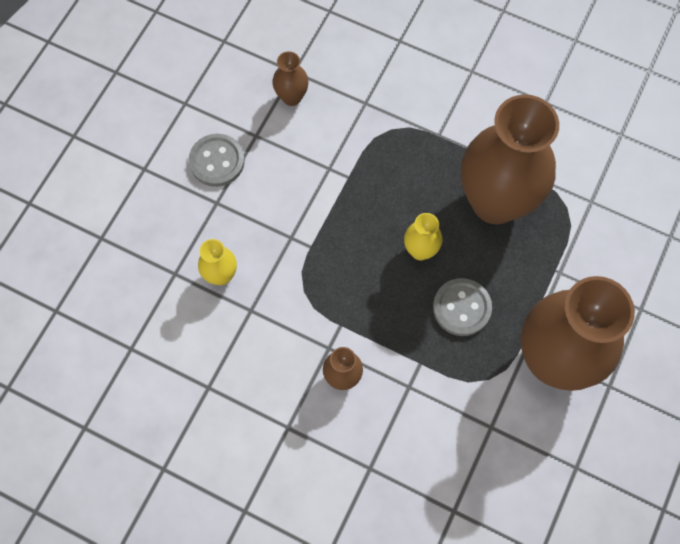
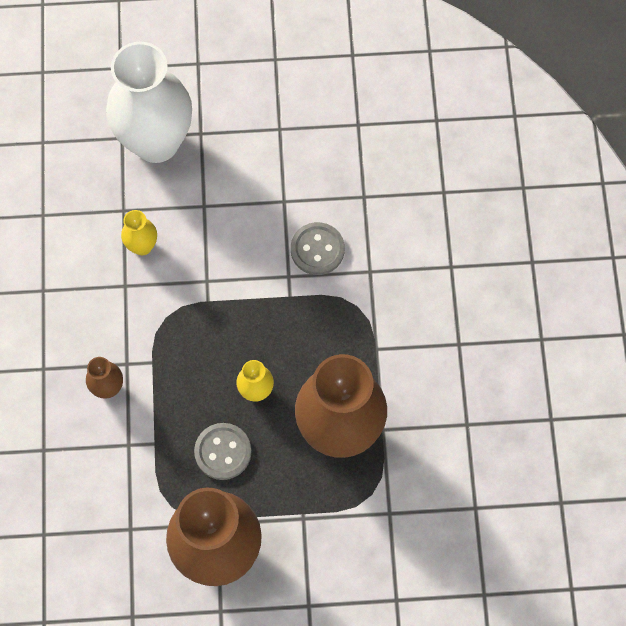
camera: 60 degrees right, 0 degrees up
grey button [189,134,245,187] -> grey button moved to [291,222,345,275]
brown vase [272,51,308,106] -> none
none -> white vase [106,42,192,163]

